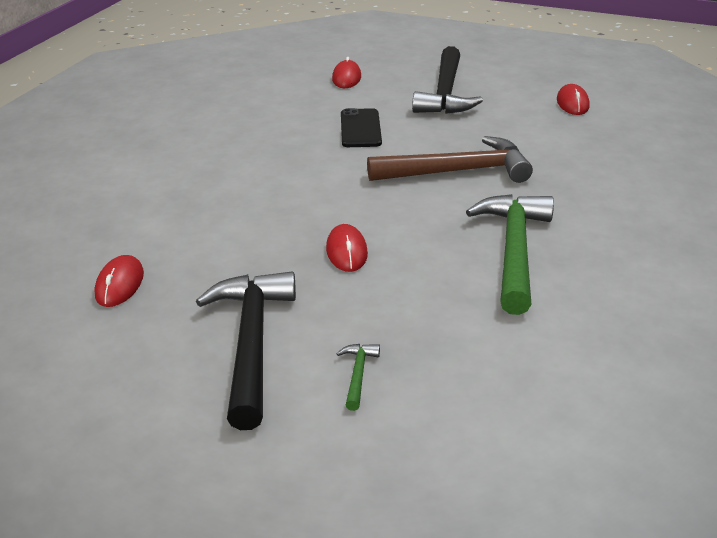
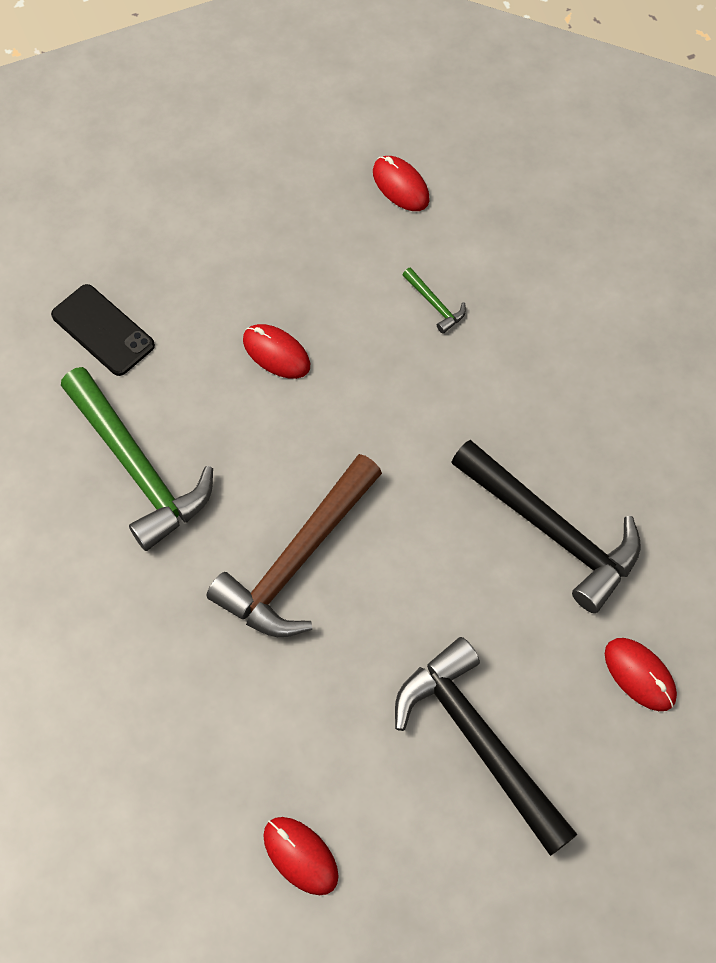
camera: 135 degrees right, 30 degrees up
black hammer [196,272,296,430] -> black hammer moved to [451,440,641,613]
green hammer [336,344,380,411] -> green hammer moved to [403,268,466,334]
black phone [341,108,382,147] -> black phone moved to [51,284,155,376]

